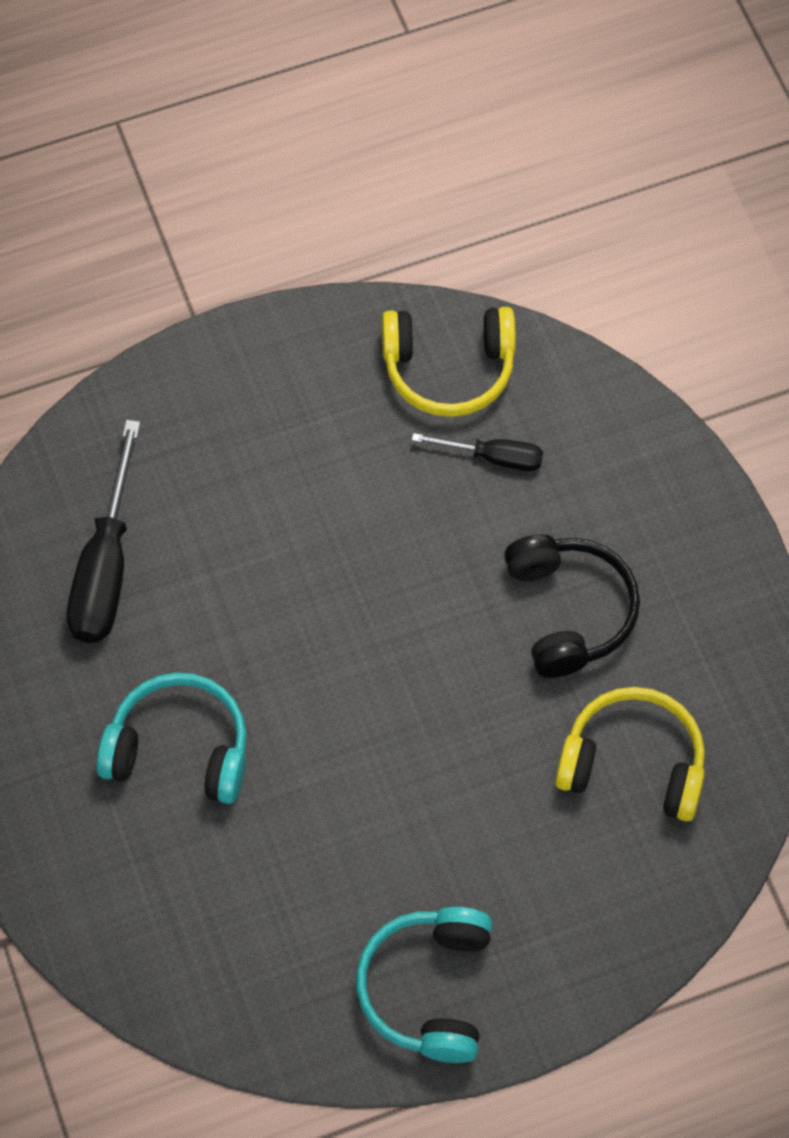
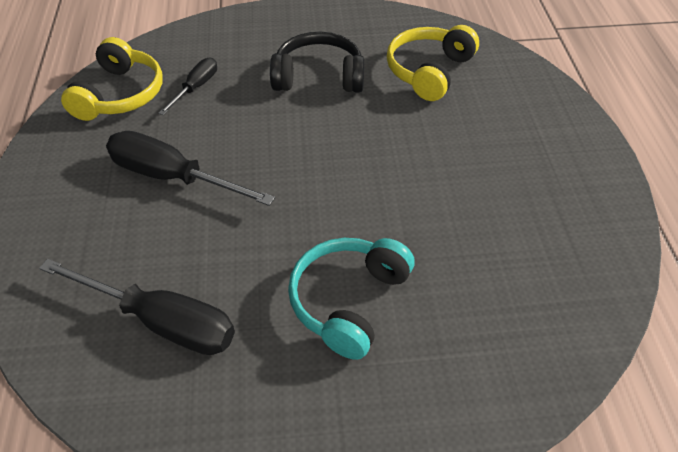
camera: 75 degrees left, 15 degrees down
turquoise headphones [356,907,492,1063] -> none
none -> black screwdriver [106,131,275,206]

